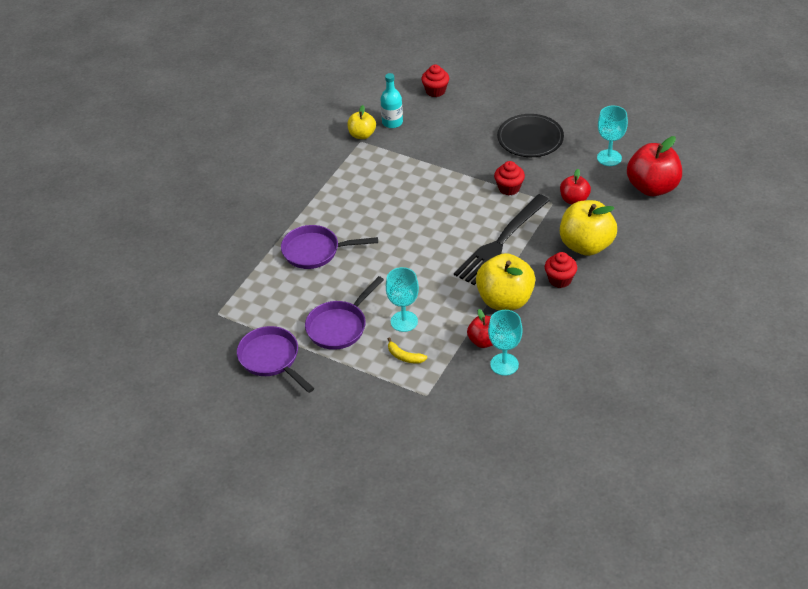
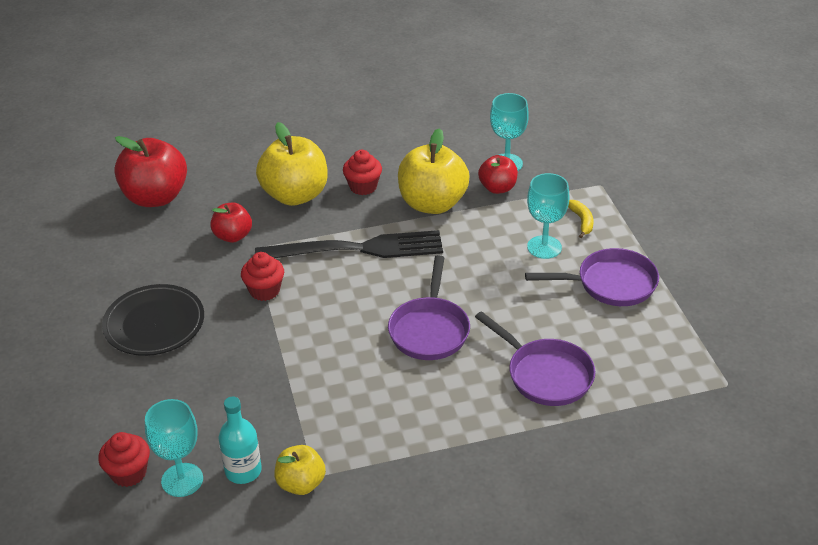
camera: 135 degrees left, 5 degrees down
purple pan [237,326,314,393] -> purple pan moved to [388,255,470,360]
turquoise goblet [597,105,628,166] -> turquoise goblet moved to [145,399,203,497]

